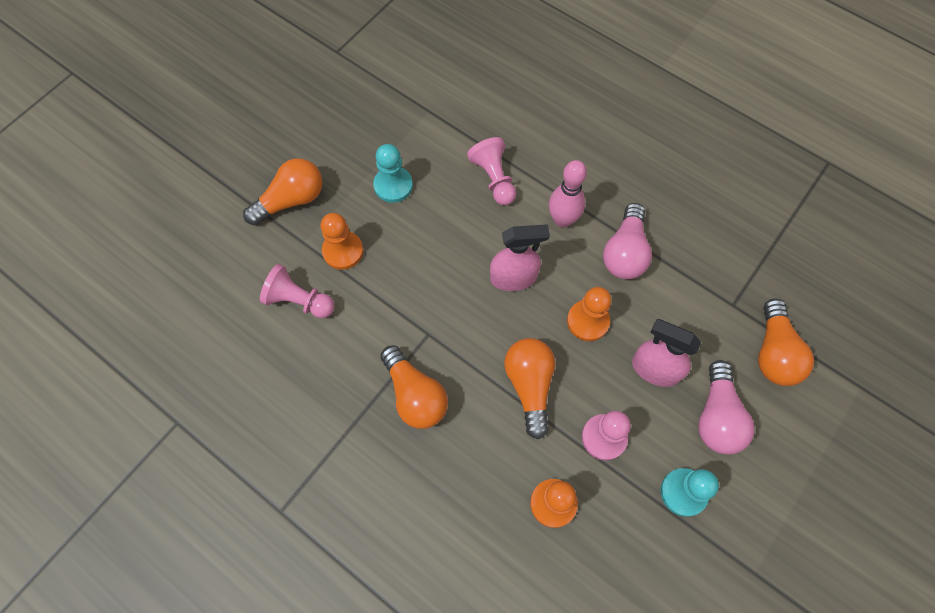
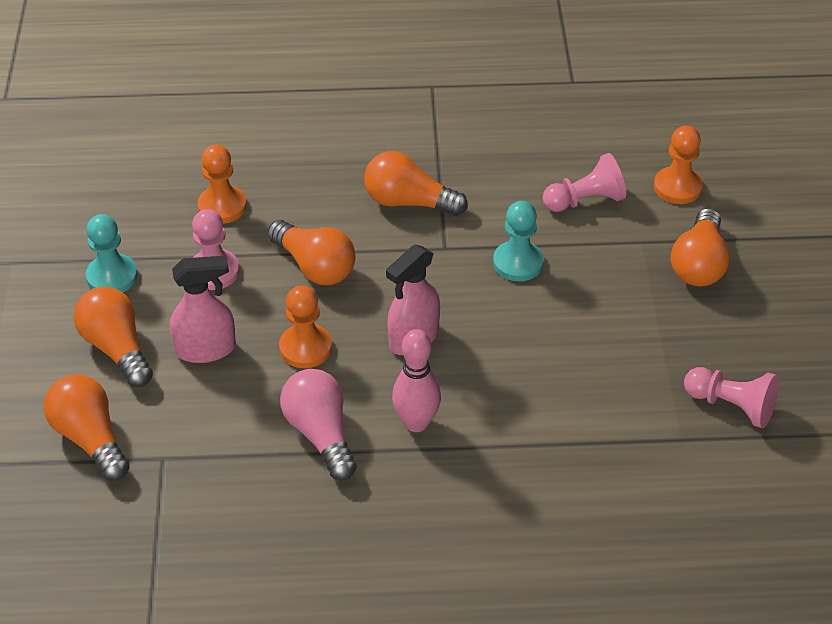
camera: 140 degrees right, 20 degrees down
orange pawn [321,213,363,270] -> orange pawn moved to [654,126,703,204]
turquoise pawn [373,144,413,203] -> turquoise pawn moved to [493,201,544,281]
pink pawn [467,137,516,205] -> pink pawn moved to [684,367,779,428]
pink light bulb [698,360,755,454] -> orange light bulb [74,287,153,387]

